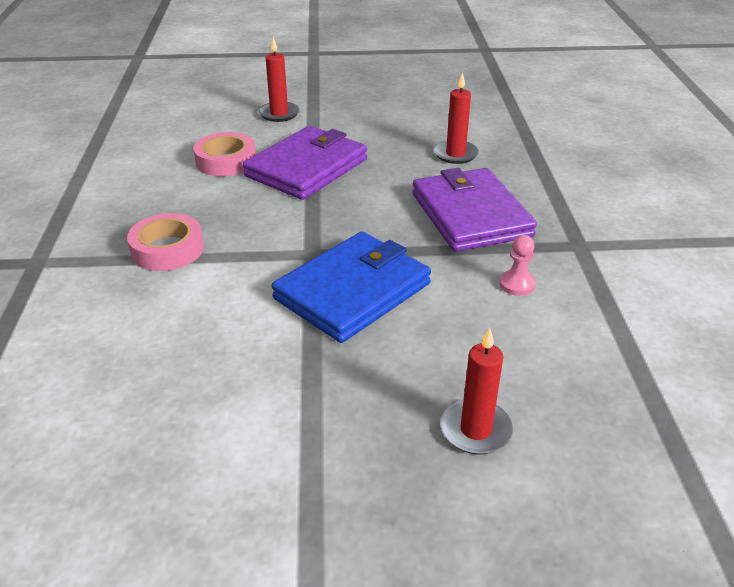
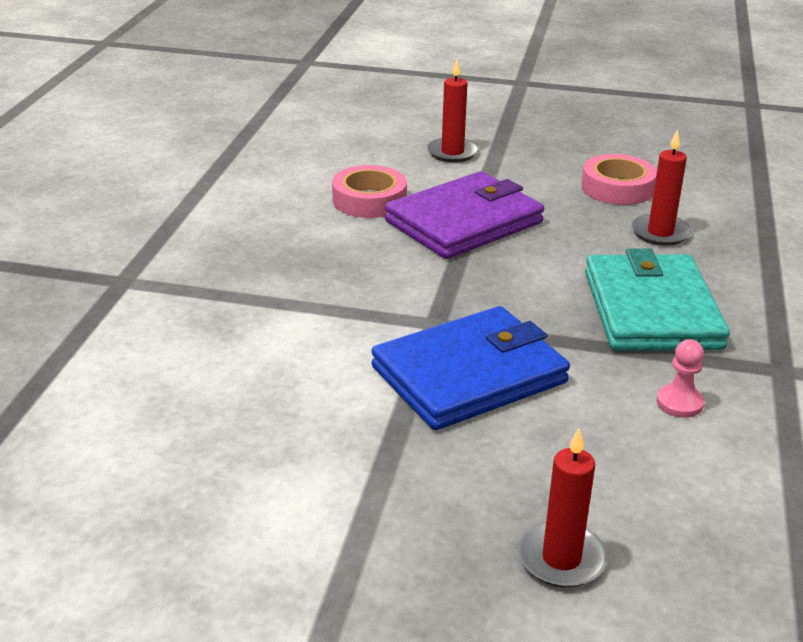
camera: 15 degrees right, 5 degrees down
pink tape [127,213,204,271] -> pink tape moved to [581,154,657,205]
purple wallet [412,168,537,252] -> turquoise wallet [585,248,730,351]

